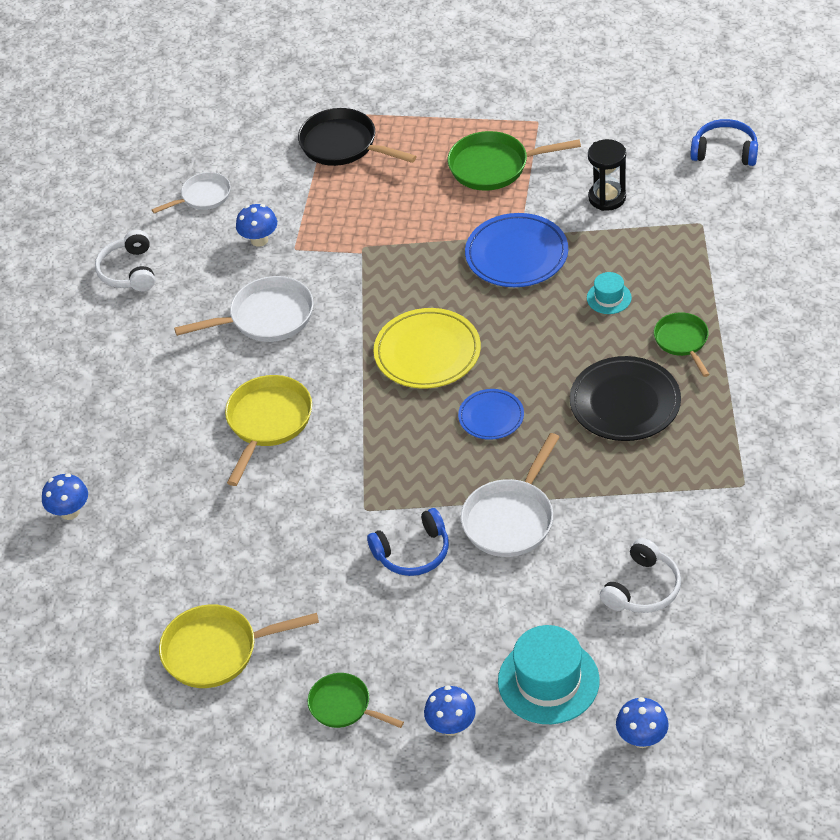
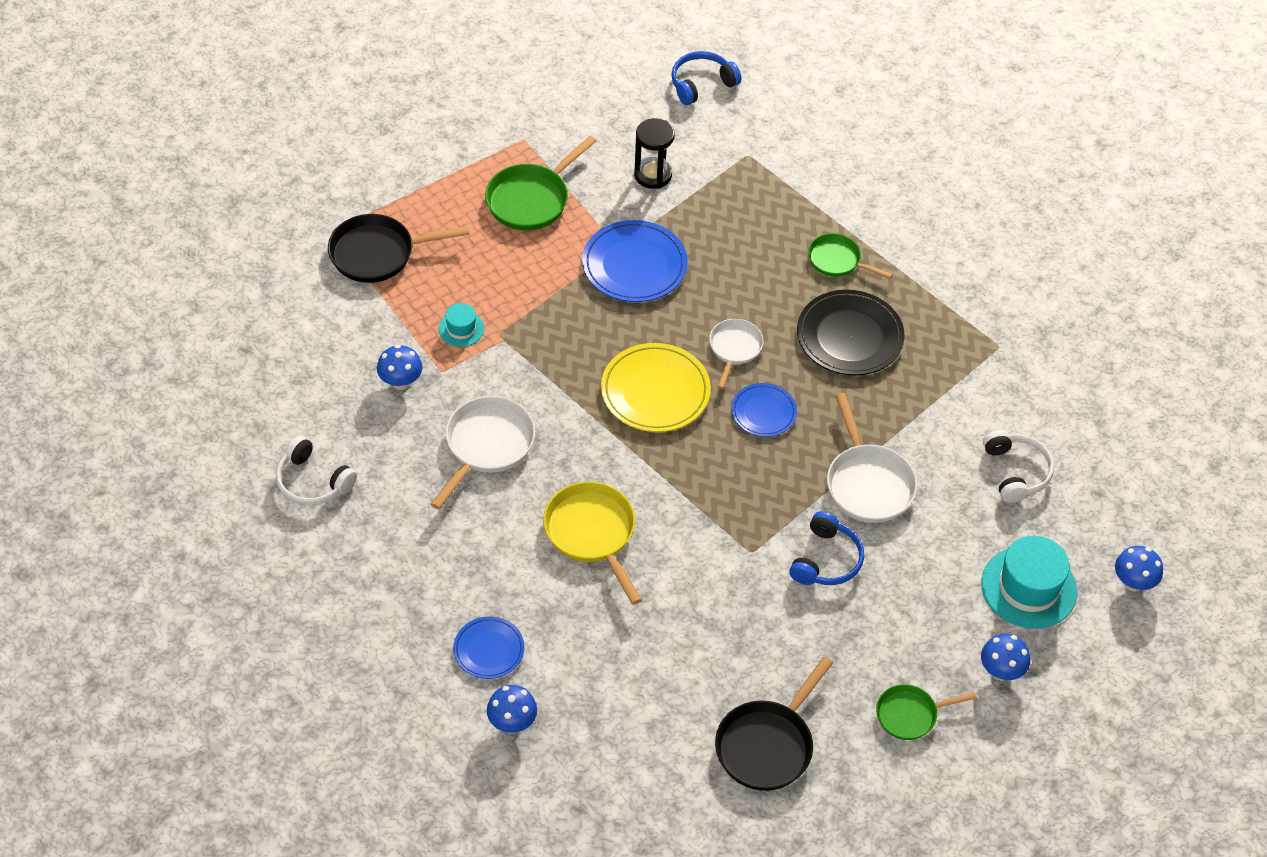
camera: 50 degrees left, 5 degrees up
white pan [152,172,231,213] -> white pan moved to [709,319,764,389]
yellow pan [159,605,319,688] -> black pan [715,656,833,791]
turquoise hat [587,272,632,314] -> turquoise hat moved to [439,303,484,347]
none -> blue plate [453,616,524,679]

